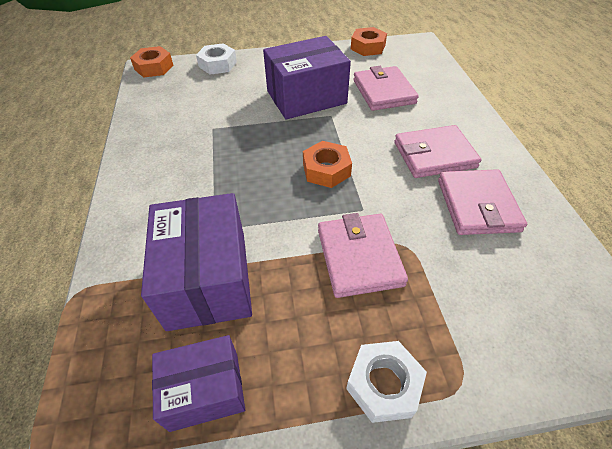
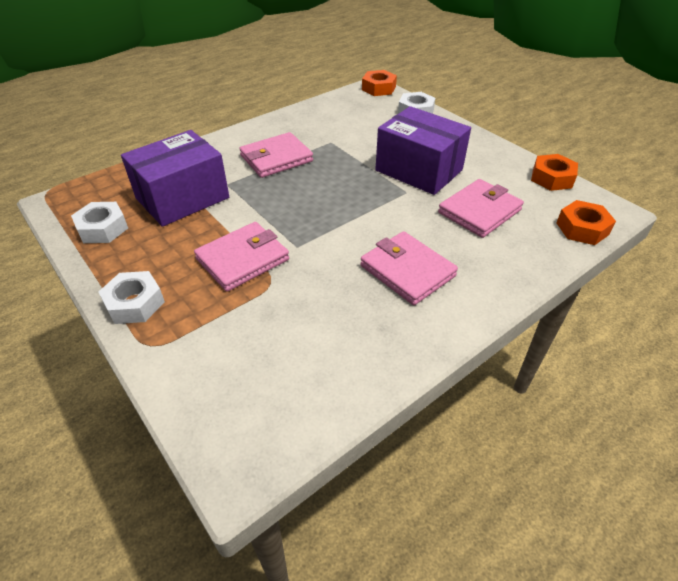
camera: 60 degrees right, 5 degrees down
purple box [152,335,245,432] -> white nut [71,202,128,243]
orange nut [303,141,352,188] -> orange nut moved to [556,200,616,245]
pink wallet [438,169,527,235] -> pink wallet moved to [239,132,313,178]

